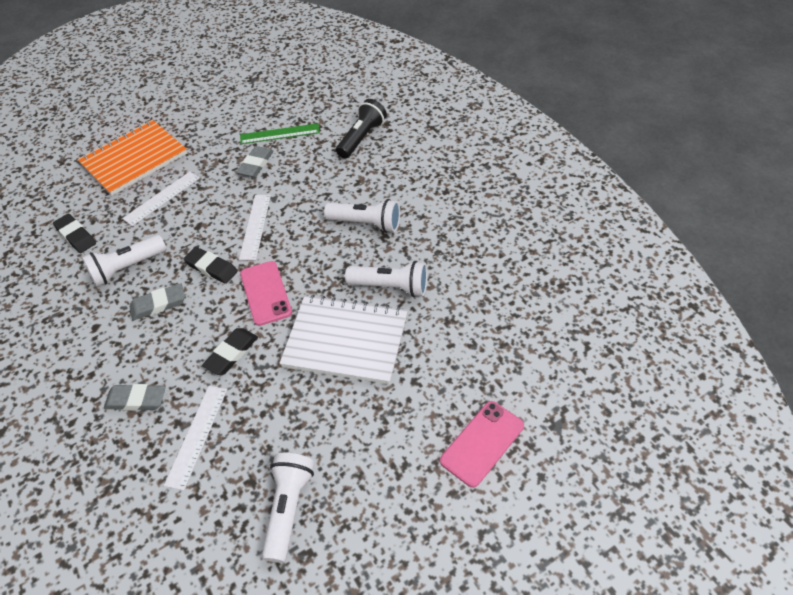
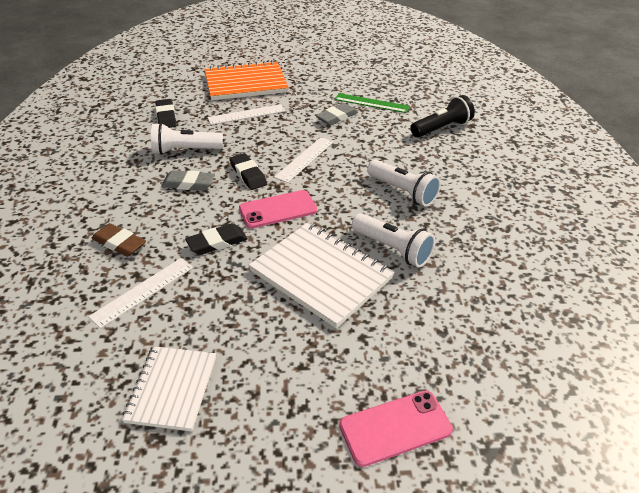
camera: 25 degrees right, 10 degrees down
grey eraser [104,384,166,411] -> brown eraser [92,223,146,257]
pink phone [240,261,292,326] -> pink phone turned 60 degrees clockwise [239,190,317,228]
white flashlight [262,453,314,563] -> white notebook [122,346,216,431]

